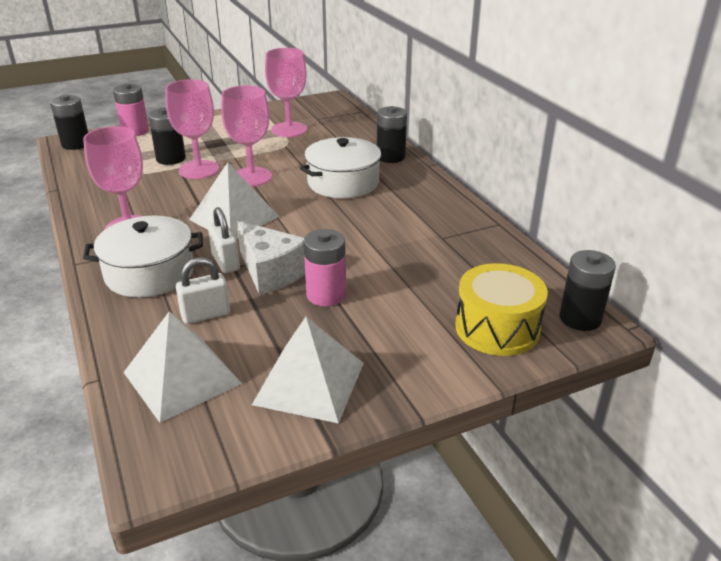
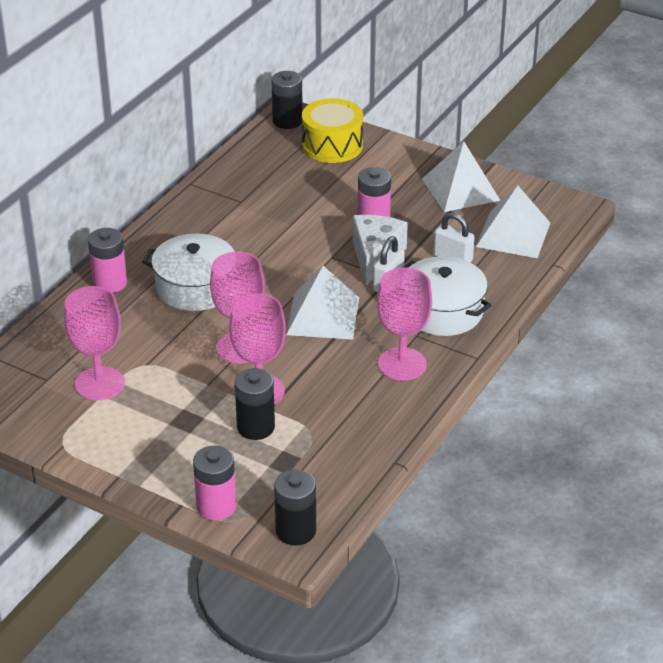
camera: 125 degrees left, 5 degrees up
black battery [377,106,407,163] -> pink battery [88,228,127,293]

